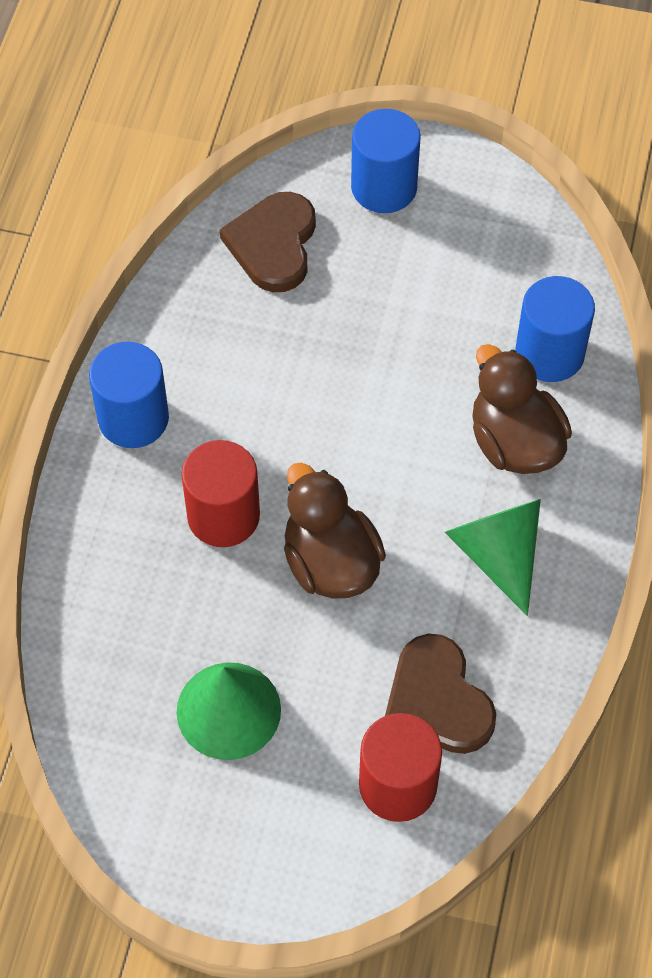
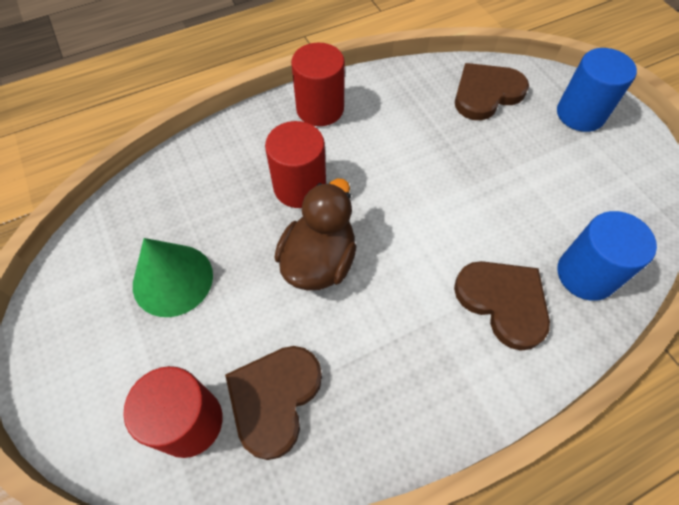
camera: 50 degrees right, 0 degrees up
blue cylinder [89,342,169,448] -> red cylinder [291,43,345,126]
green cone [445,499,541,616] -> none
brown duck [472,344,572,474] -> brown heart [454,261,550,351]

